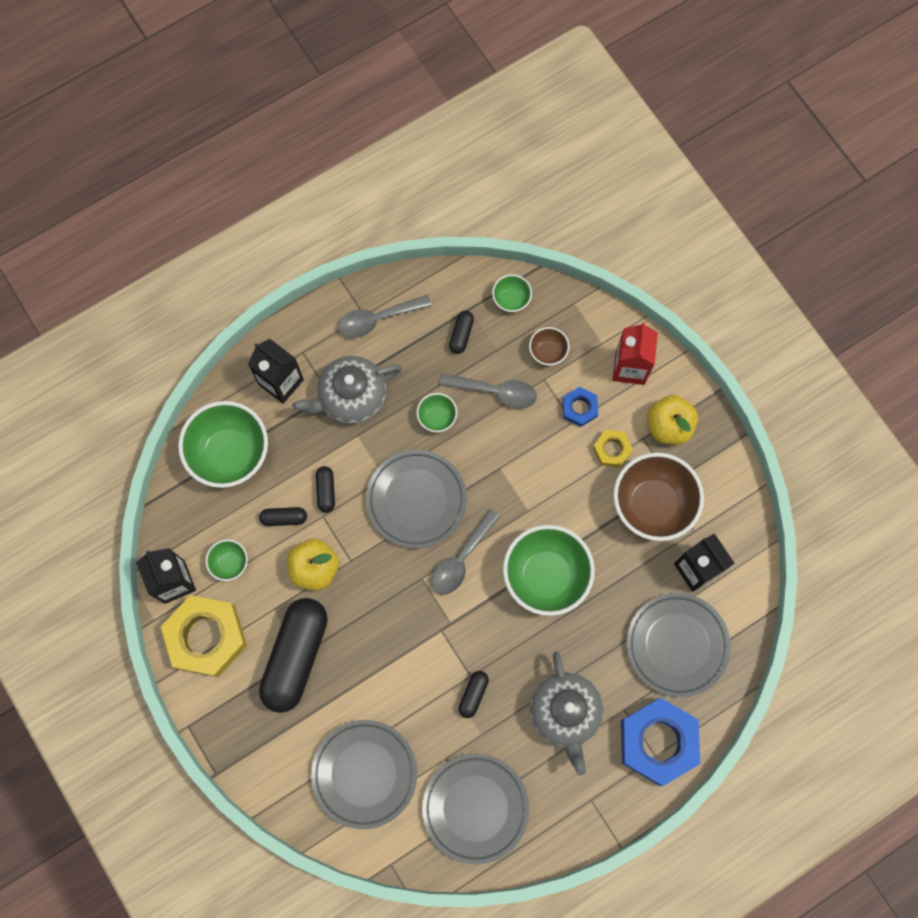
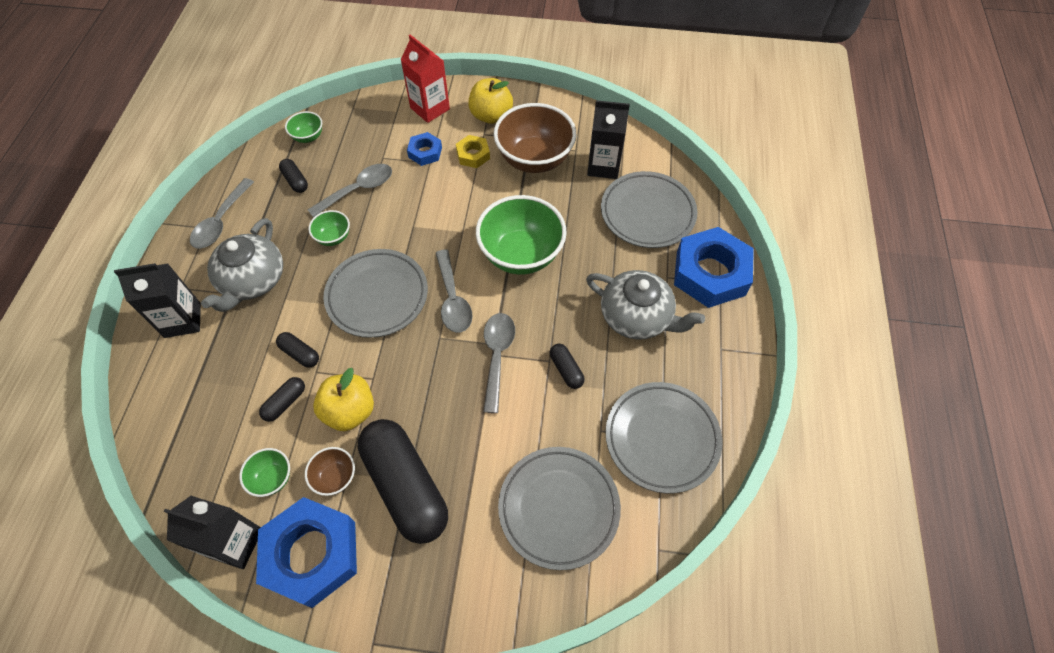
camera: 50 degrees left, 15 degrees down
yellow nut [161,595,247,677] -> blue nut [256,497,357,608]
green bowl [178,401,268,488] -> none
brown bowl [529,327,570,366] -> brown bowl moved to [305,447,355,496]
none -> grey spoon [483,313,515,413]

